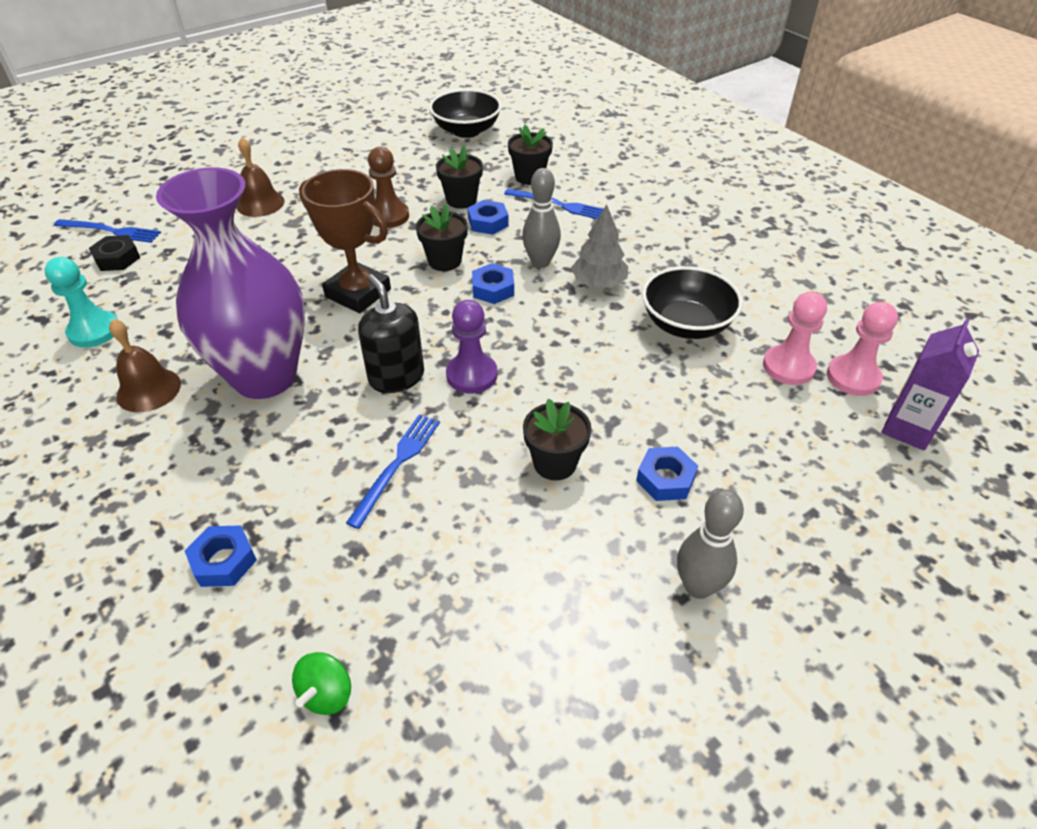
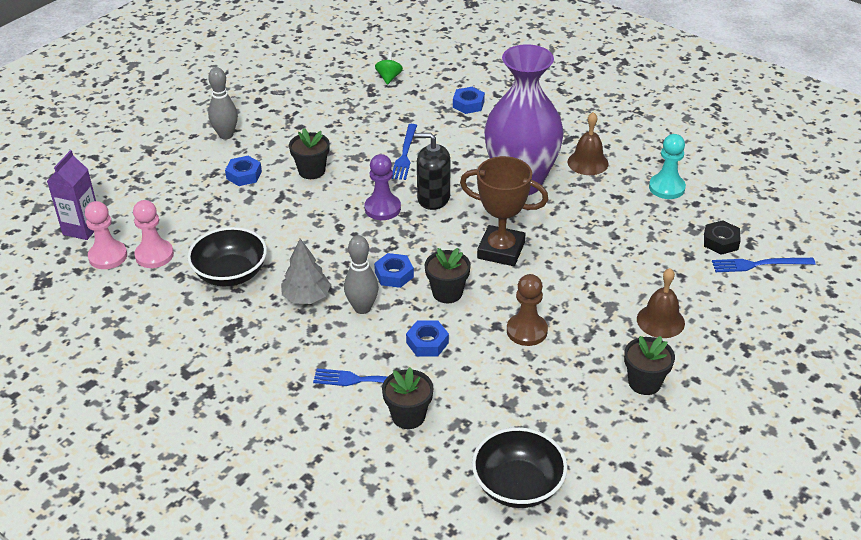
camera: 165 degrees right, 5 degrees down
black soap dispenser [358,274,424,393] -> black soap dispenser turned 150 degrees clockwise [414,133,450,210]
black flower pot [436,146,483,209] -> black flower pot moved to [624,336,675,395]

